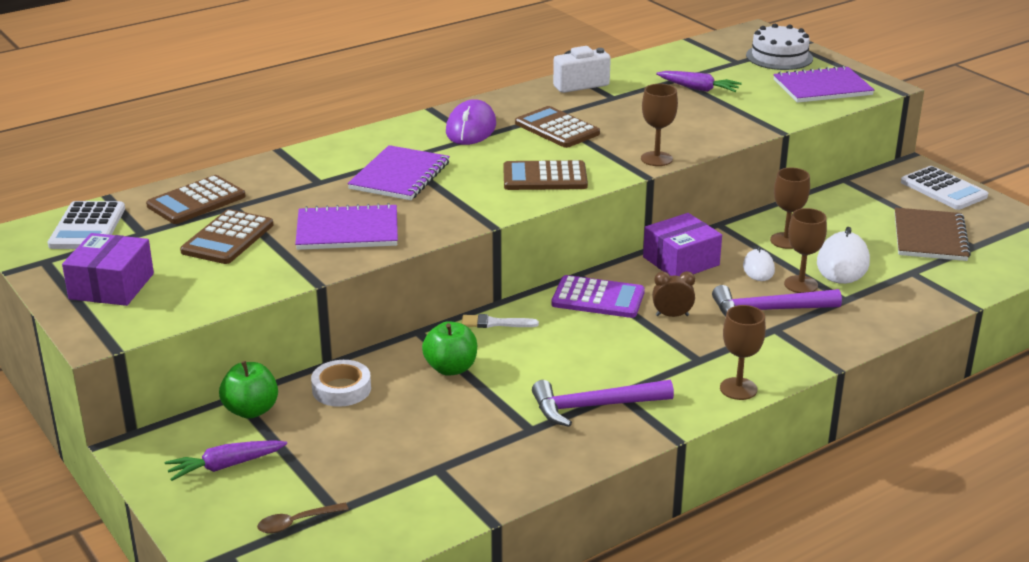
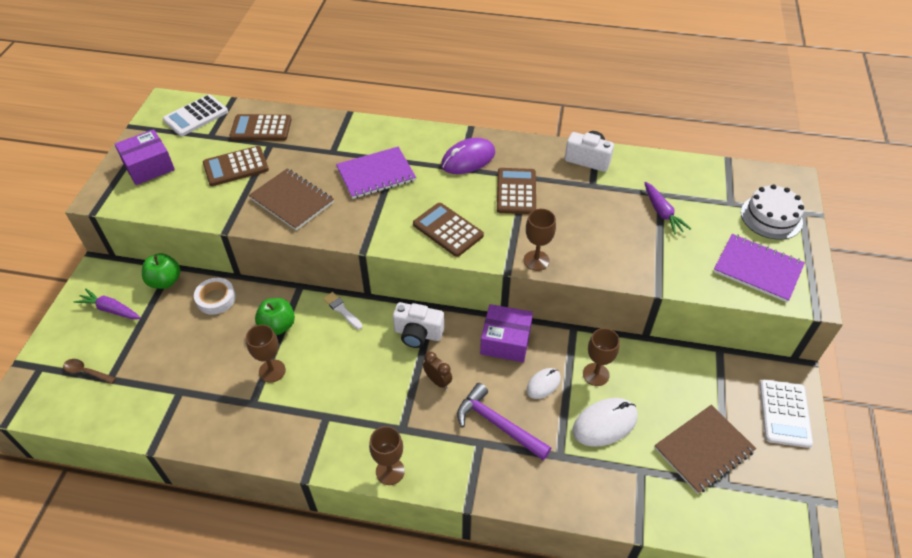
camera: 45 degrees right, 20 degrees up
purple notebook [295,203,398,250] -> brown notebook [249,168,334,230]
purple hammer [532,380,674,427] -> none
purple calculator [551,275,645,318] -> white camera [393,302,444,348]
brown goblet [784,208,827,293] -> brown goblet moved to [246,325,286,383]

